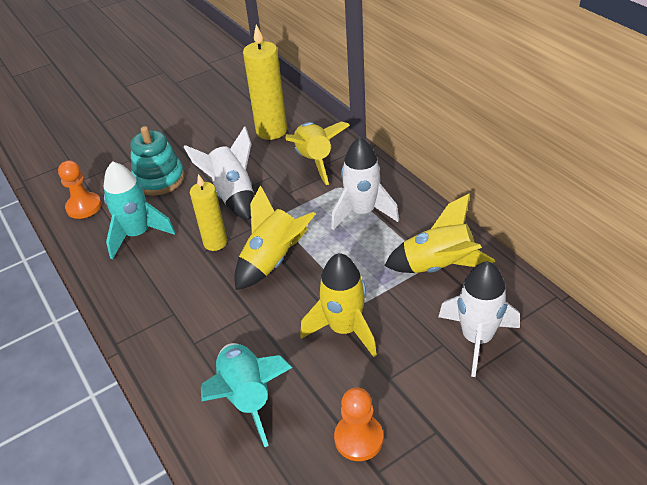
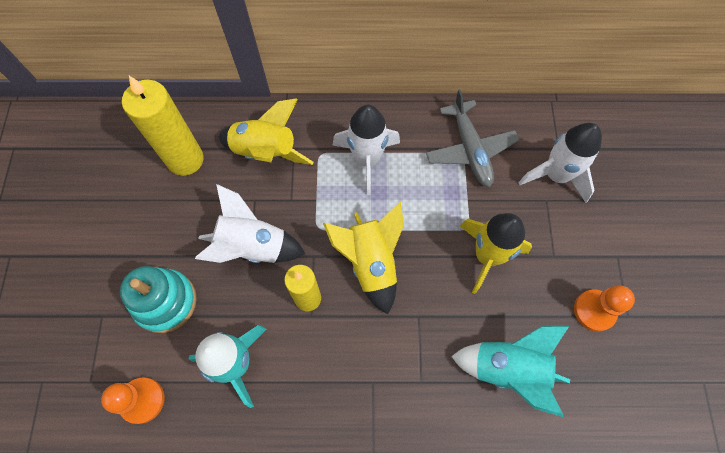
camera: 60 degrees left, 25 degrees up
yellow rocket [384,194,495,273] -> grey plane [426,89,519,187]

